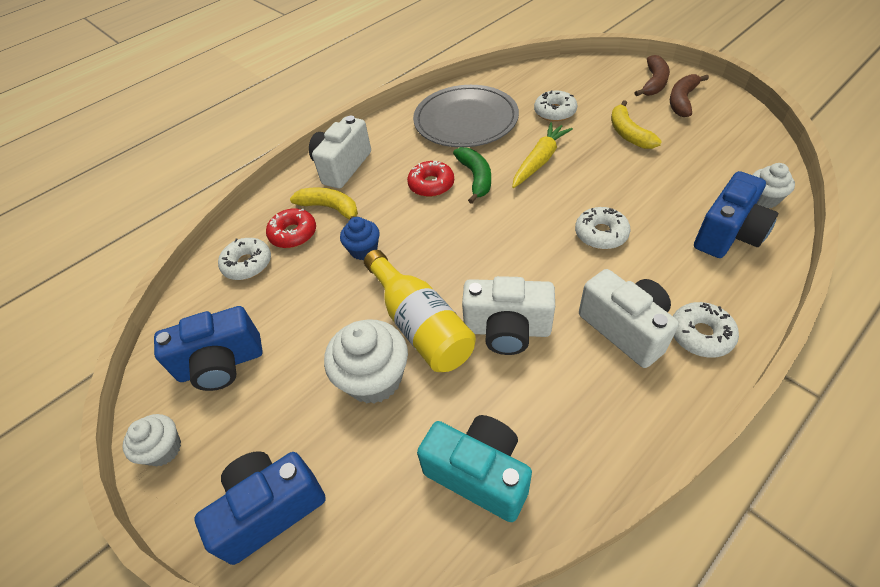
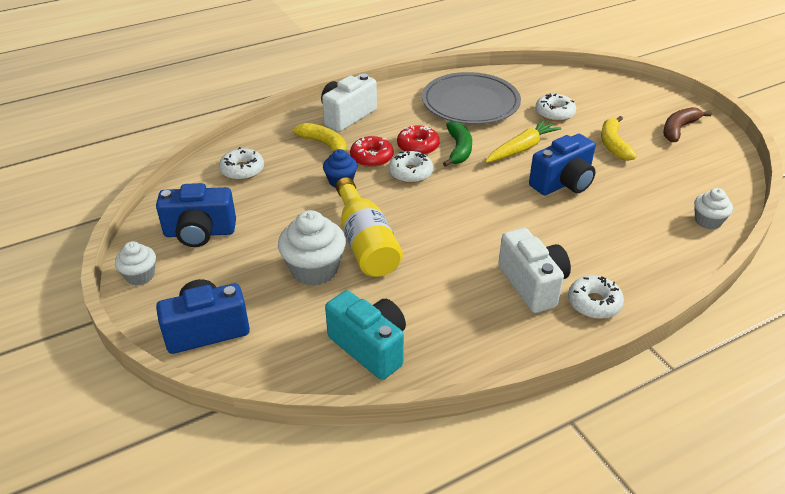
camera: 10 degrees right, 10 degrees down
red donut [266,208,316,248] -> red donut moved to [350,136,393,167]
white camera [462,276,555,355] -> none
white donut [575,207,630,249] -> white donut moved to [389,150,433,183]
brown banana [634,55,670,96] -> none
blue camera [694,171,778,258] -> blue camera moved to [529,134,596,196]

